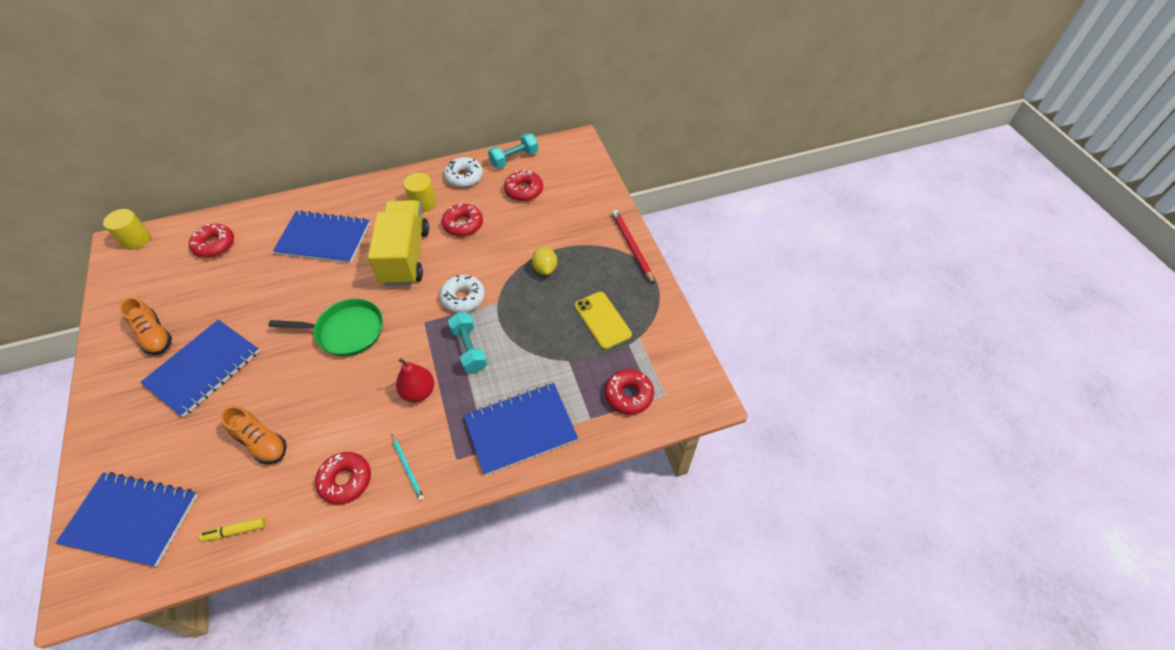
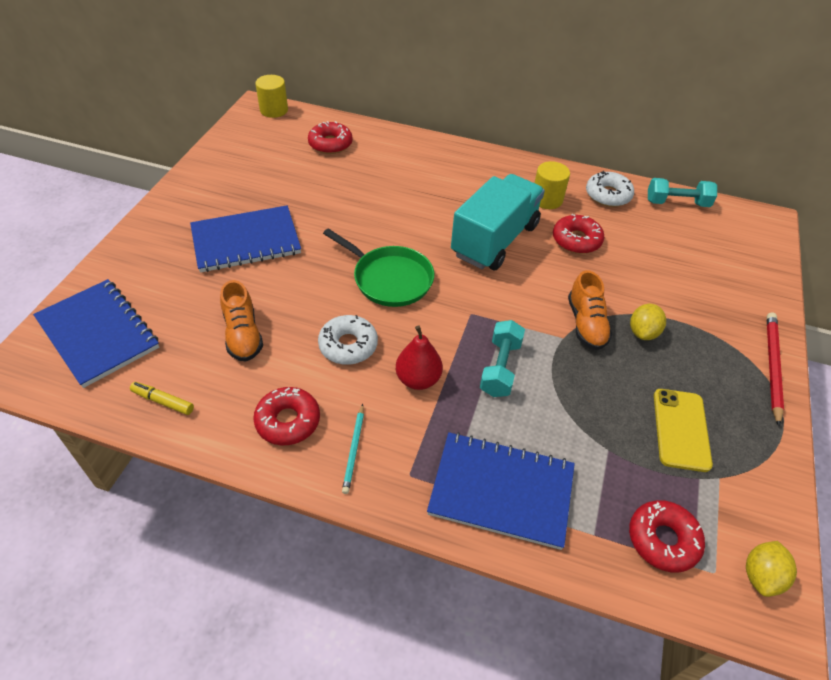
camera: 35 degrees right, 5 degrees down
orange shoe [120,297,172,355] -> orange shoe moved to [568,270,612,350]
blue notebook [273,210,370,263] -> none
yellow truck [368,200,429,286] -> turquoise truck [451,174,545,270]
white donut [440,275,485,313] -> white donut moved to [318,315,378,365]
red donut [504,170,543,201] -> none
none -> yellow lemon [746,541,797,597]

